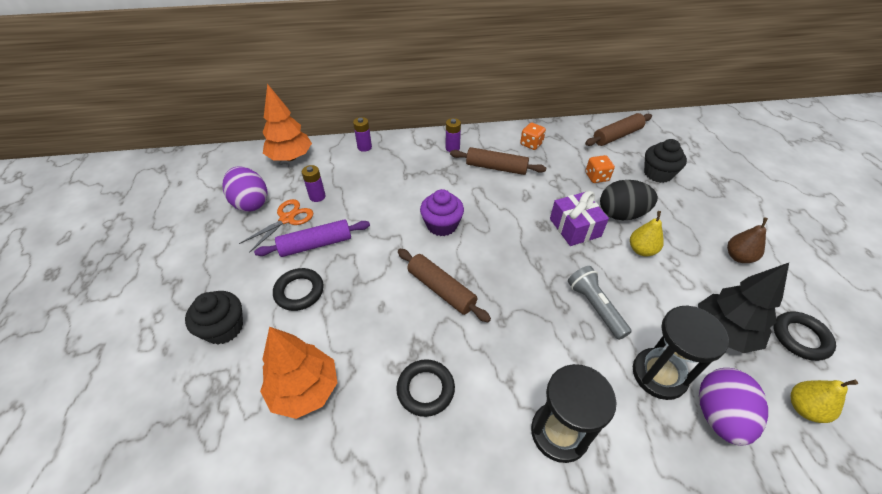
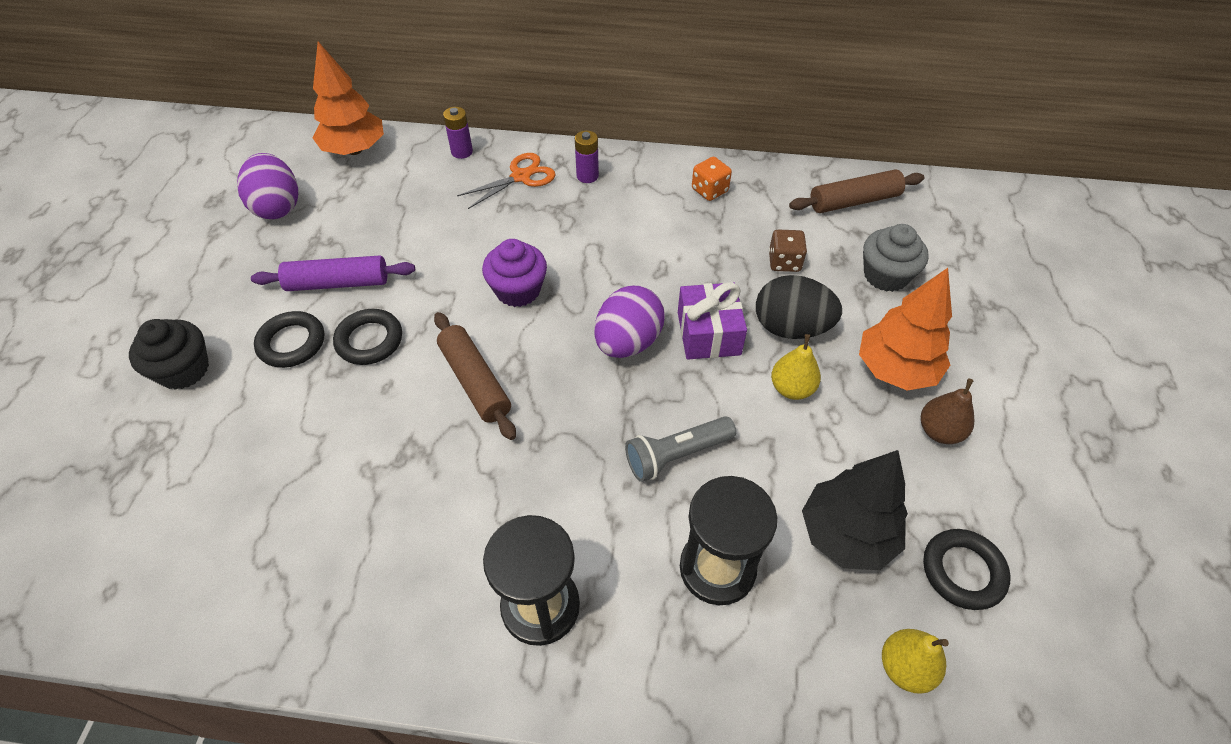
camera: 15 degrees right, 5 degrees up
orange scissors [239,199,313,253] -> orange scissors moved to [457,153,555,209]
orange tree [260,327,337,419] -> orange tree moved to [859,268,952,391]
purple battery [302,165,326,202] -> none
black ring [396,359,455,417] -> black ring moved to [333,309,402,365]
brown rolling pin [450,147,546,175] -> none
grey flashlight [568,266,632,340] -> grey flashlight turned 105 degrees counterclockwise [625,416,736,482]
orange dice [585,155,615,183] -> brown dice [769,230,807,272]
black cupcake [644,139,687,183] -> grey cupcake [863,224,929,292]
purple egg [699,368,768,446] -> purple egg moved to [594,285,665,358]

